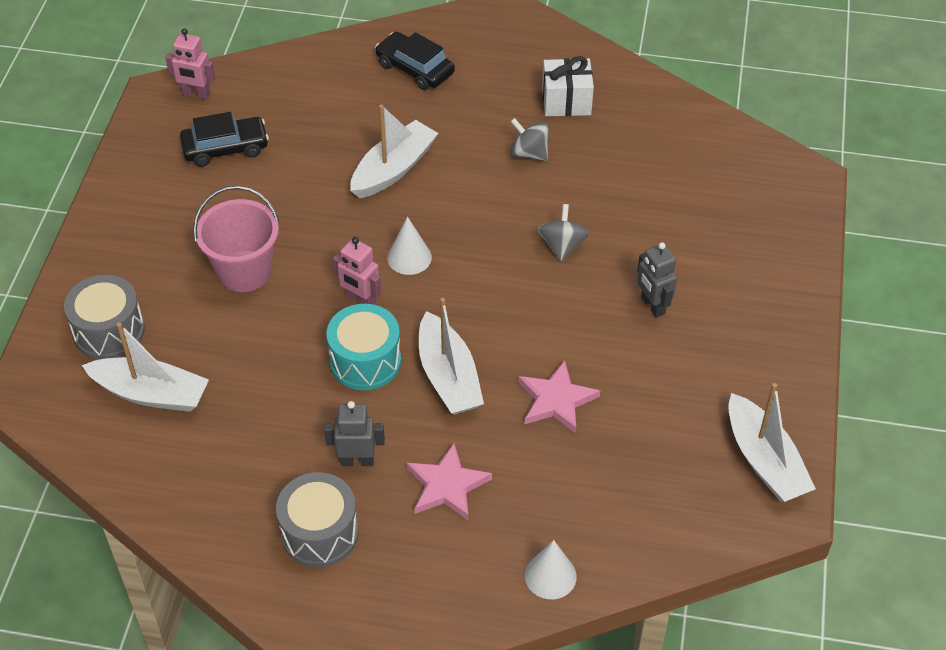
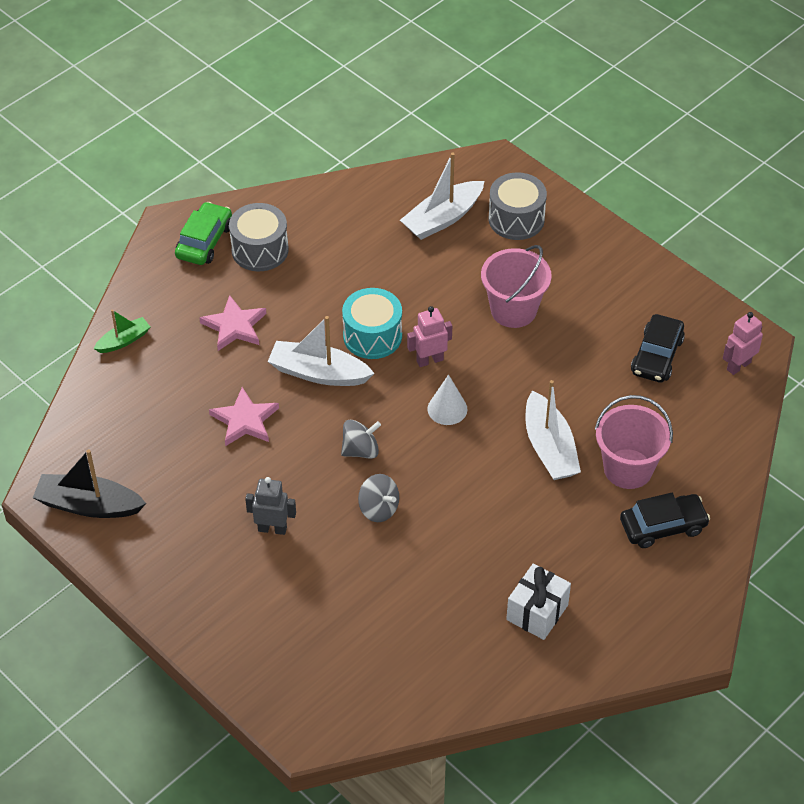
camera: 125 degrees right, 0 degrees up
grey robot [324,401,385,466] -> none
grey spinning top [510,118,549,161] -> grey spinning top moved to [341,420,381,459]
white cone [525,540,577,599] -> green boat [94,310,150,353]
white boat [728,383,816,502] -> black boat [33,449,146,518]
none -> green car [175,202,232,265]
none -> pink bucket [595,395,673,489]

